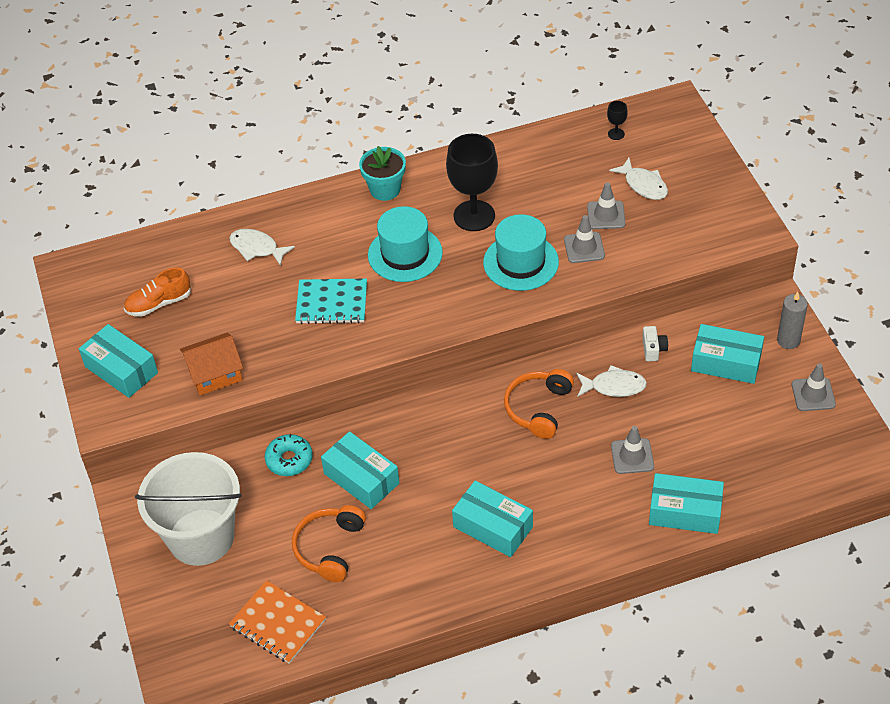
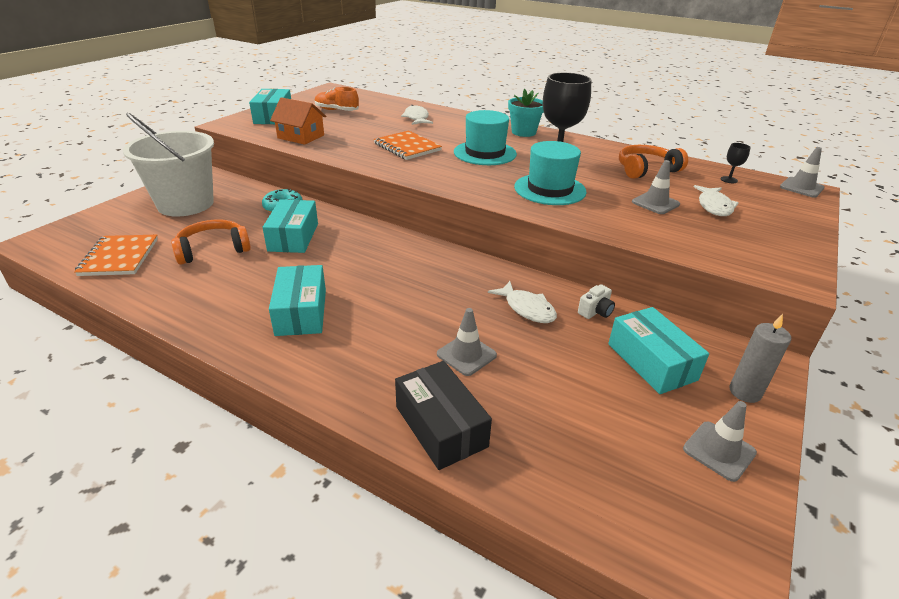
camera: 45 degrees right, 15 degrees down
turquoise notebook [295,278,367,324] -> orange notebook [374,130,442,160]
orange headphones [504,369,574,439] -> orange headphones moved to [619,145,688,179]
grey traffic cone [564,215,605,263] -> grey traffic cone moved to [780,147,824,198]
turquoise box [649,473,724,534] -> black box [395,361,492,470]

